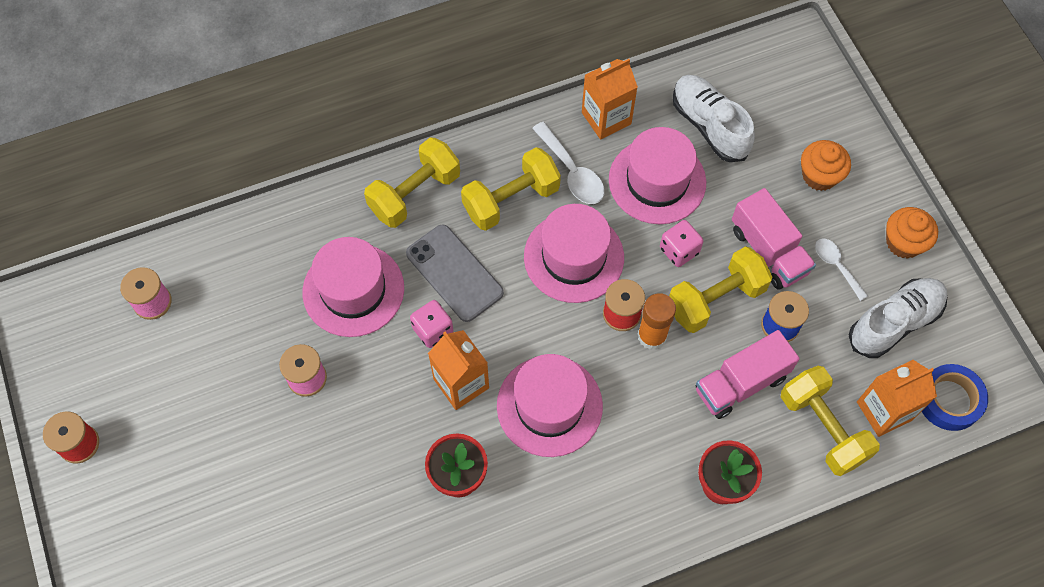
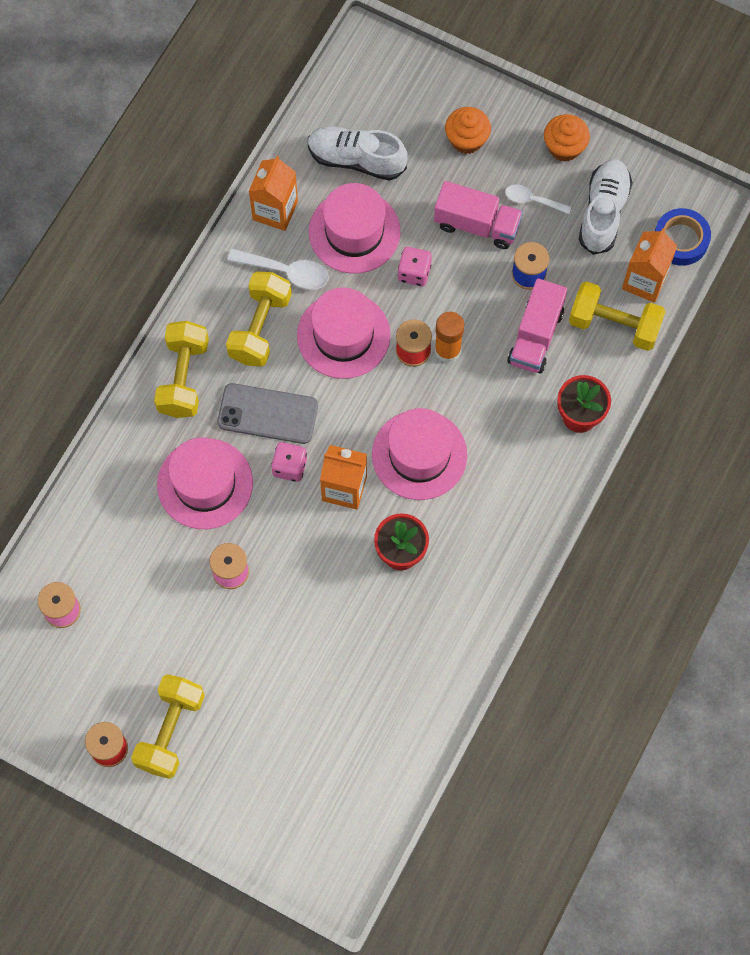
camera: 40 degrees left, 5 degrees up
yellow dumbbell [669,246,772,333] -> yellow dumbbell moved to [131,674,205,779]

